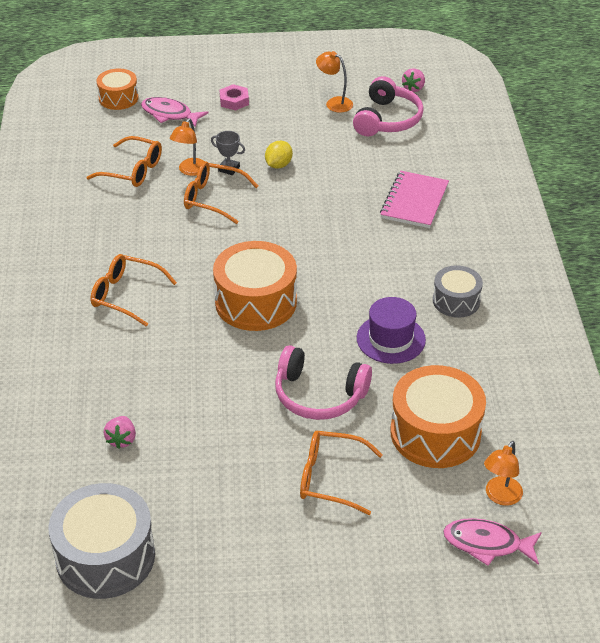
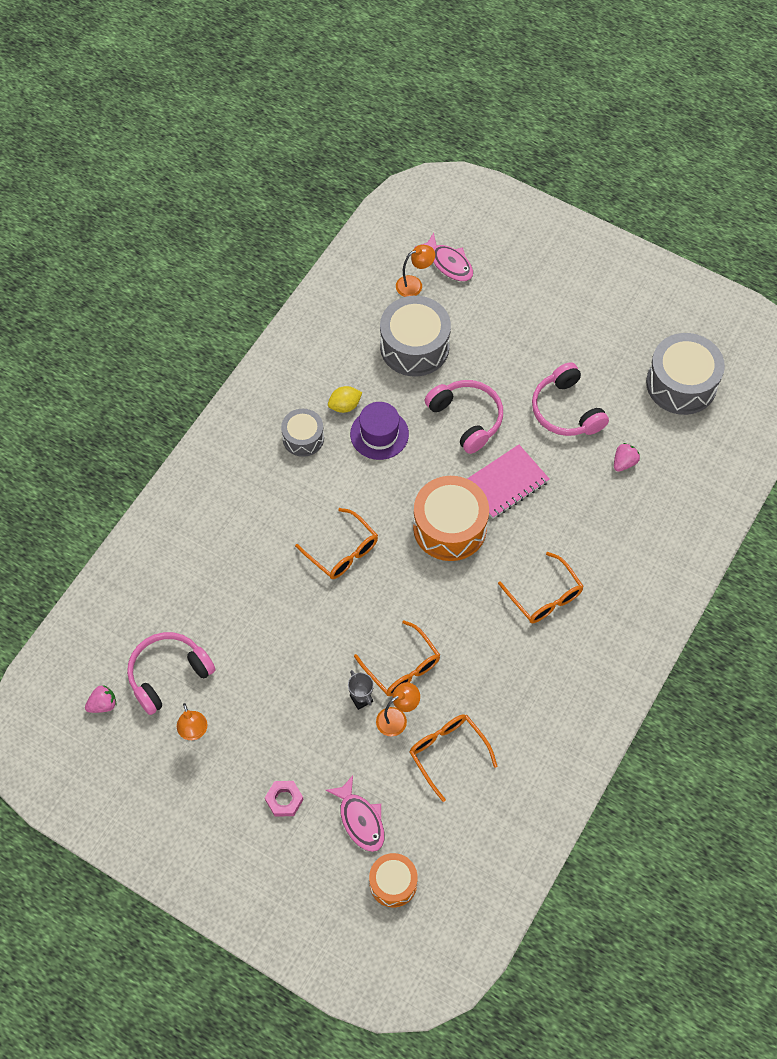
camera: 145 degrees left, 20 degrees up
yellow lemon [265,141,293,169] -> yellow lemon moved to [328,386,362,413]
orange glasses [300,431,383,515] -> orange glasses moved to [295,508,378,579]
pink notebook [380,171,449,228] -> pink notebook moved to [467,445,550,518]
orange drum [390,365,486,468] -> grey drum [380,296,451,377]
none -> pink headphones [532,362,609,436]

